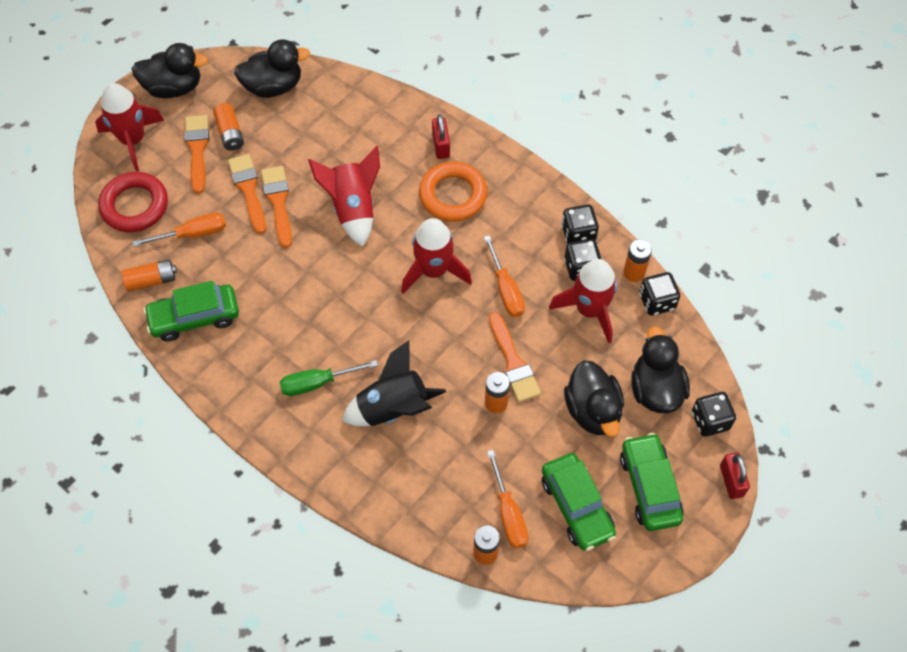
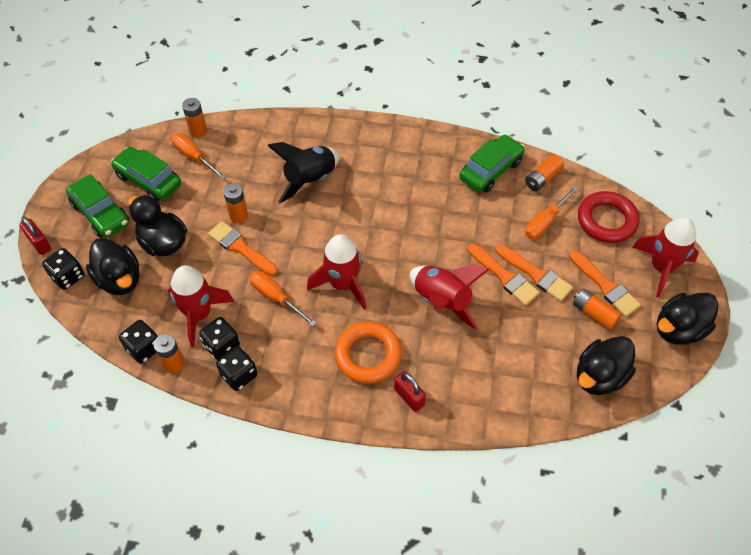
camera: 150 degrees right, 5 degrees down
green screwdriver [280,360,378,396] -> none

